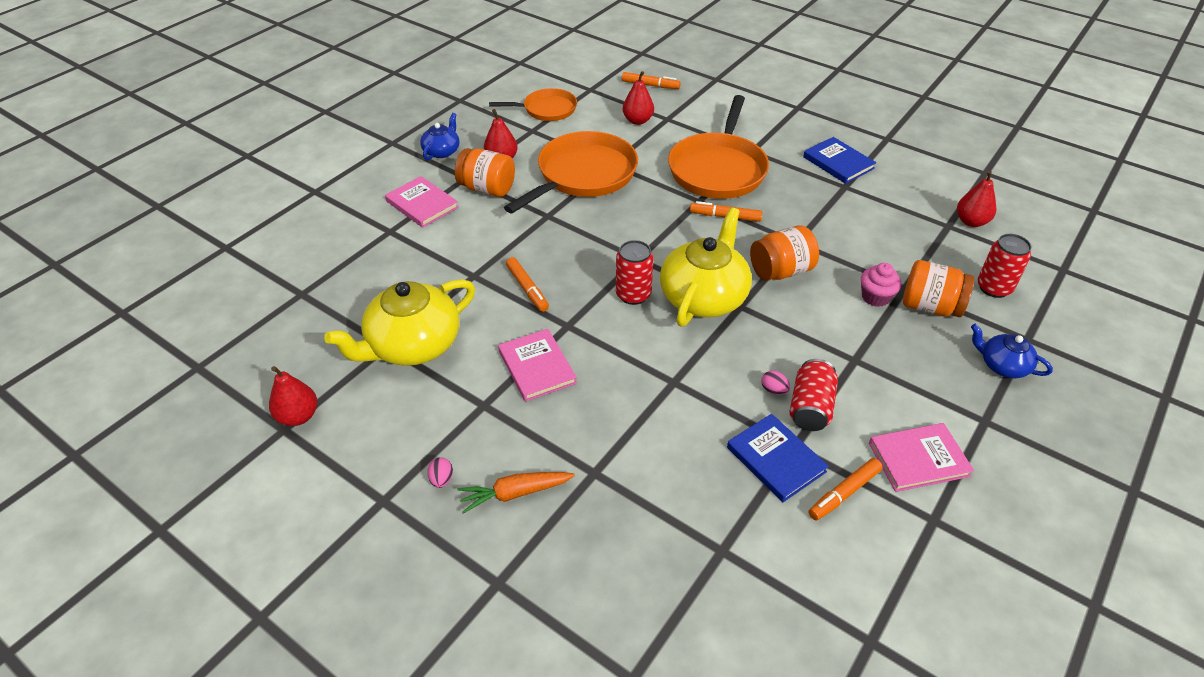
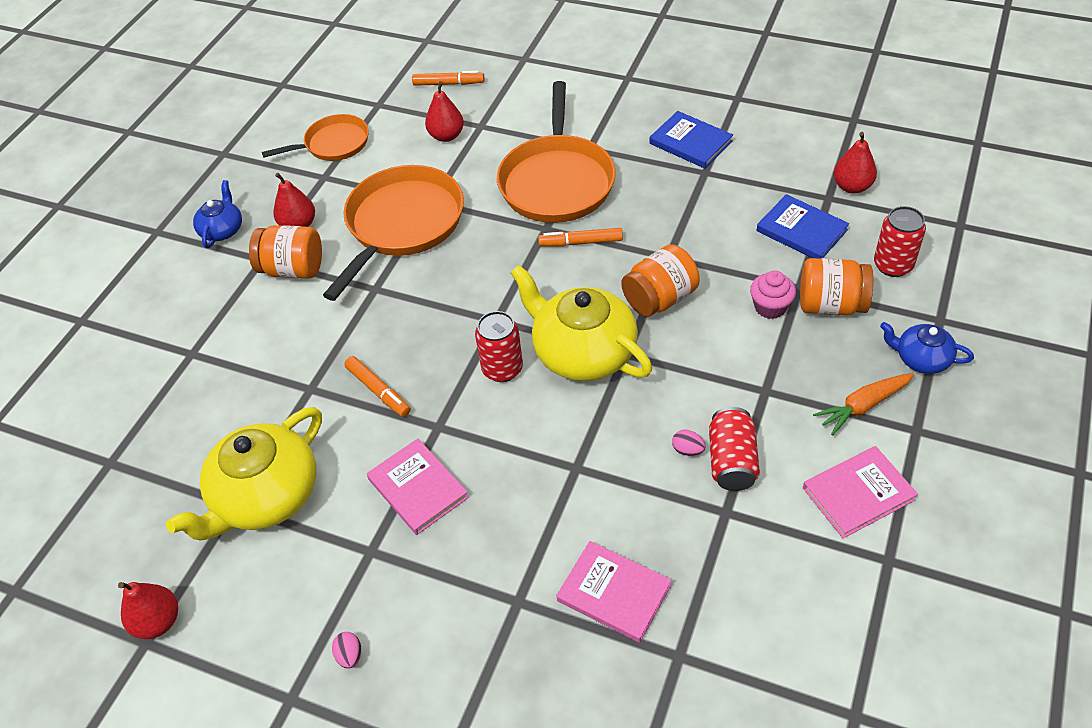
camera: 10 degrees left, 5 degrees up
pink book [385,176,459,228] -> pink book moved to [556,541,672,643]
orange carrot [457,472,575,514] -> orange carrot moved to [813,373,914,435]
yellow teapot [660,208,752,326] -> yellow teapot turned 60 degrees counterclockwise [510,265,652,381]
blue book [727,414,829,502] -> blue book moved to [756,194,849,259]
orange marker [808,458,883,520] -> none

